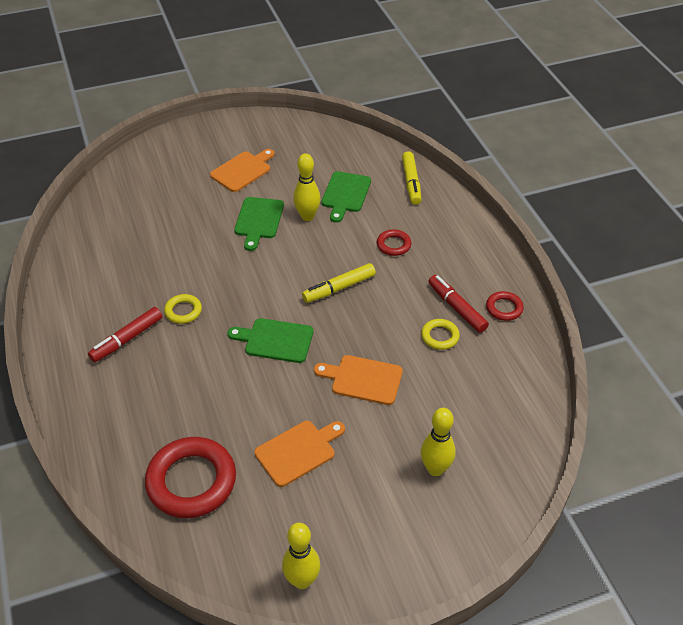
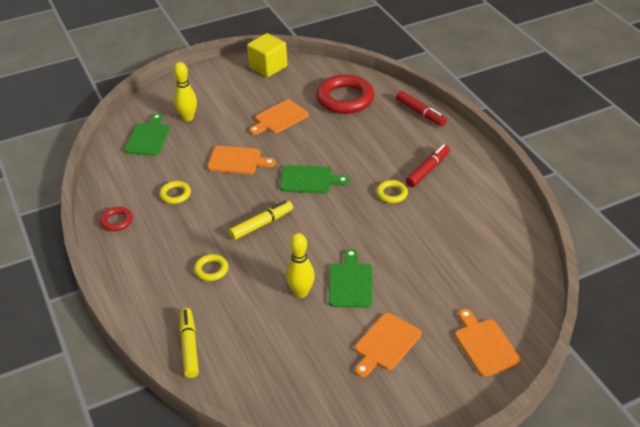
camera: 175 degrees right, 5 degrees down
yellow bowling pin [282,523,320,589] -> yellow cube [247,33,287,77]
green cutting board [322,171,371,223] -> green cutting board moved to [124,113,170,156]
red ring [377,229,411,256] -> yellow ring [194,254,228,281]
red marker [428,275,489,333] -> red marker moved to [396,91,446,126]
none -> orange cutting board [455,309,521,377]

